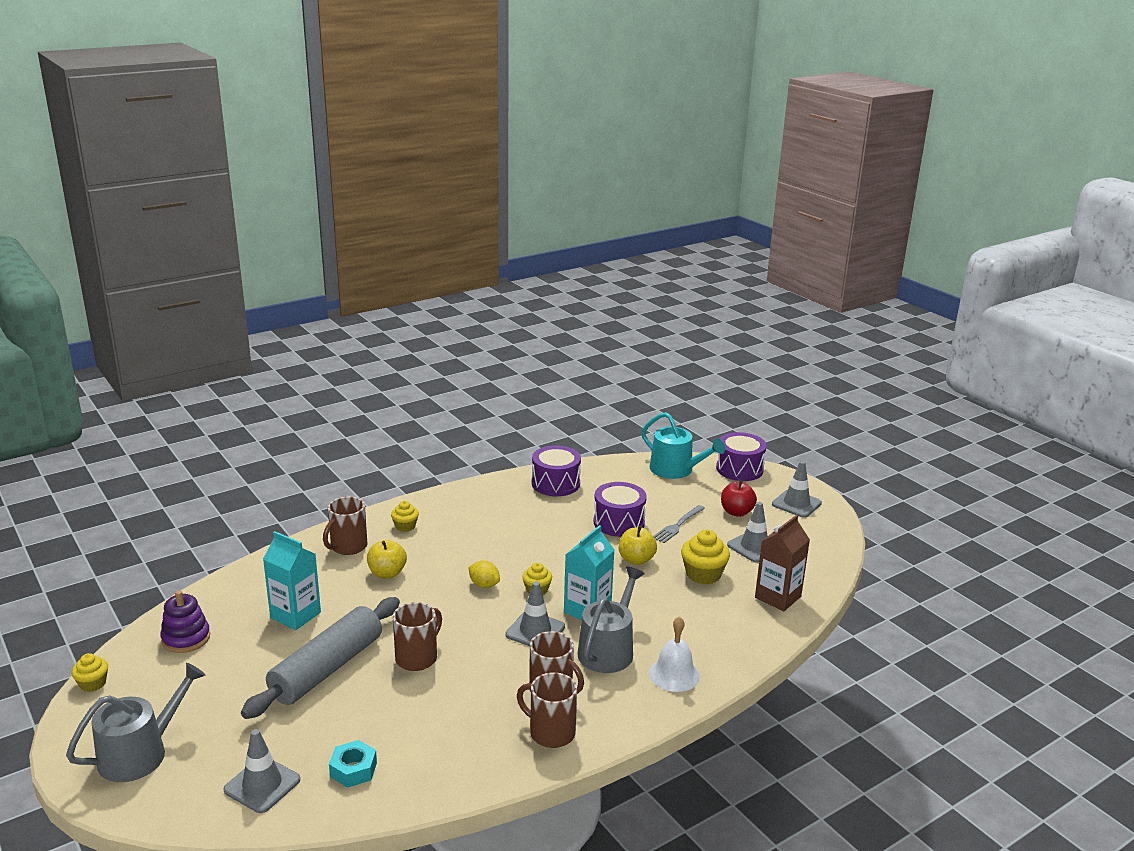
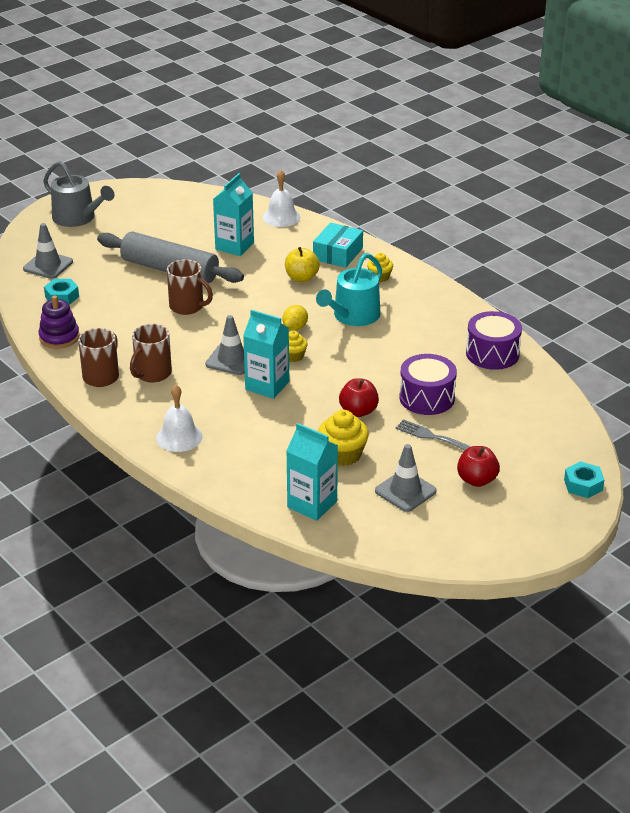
camera: 85 degrees right, 10 degrees up
yellow cupcake [72,653,108,692] -> none
purple stacking toy [160,590,210,653] -> purple stacking toy moved to [38,295,80,349]
brown mug [323,497,368,555] -> turquoise box [313,222,363,268]
grey watering can [577,567,645,673] -> none
yellow apple [619,526,657,565] -> red apple [339,378,379,417]
turquoise watering can [641,412,725,479] -> turquoise watering can moved to [316,253,382,326]
purple drum [716,432,767,481] -> turquoise nut [564,461,604,498]
brown carton [755,515,810,611] -> turquoise carton [286,423,338,521]
grey traffic cone [772,461,822,518] -> none
none -> white bell [263,170,300,227]

